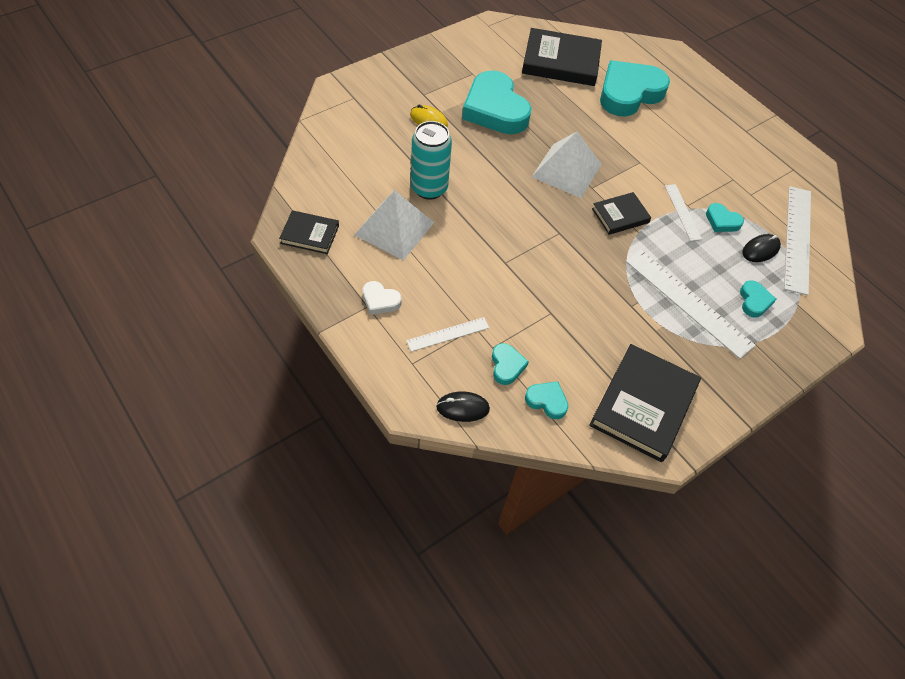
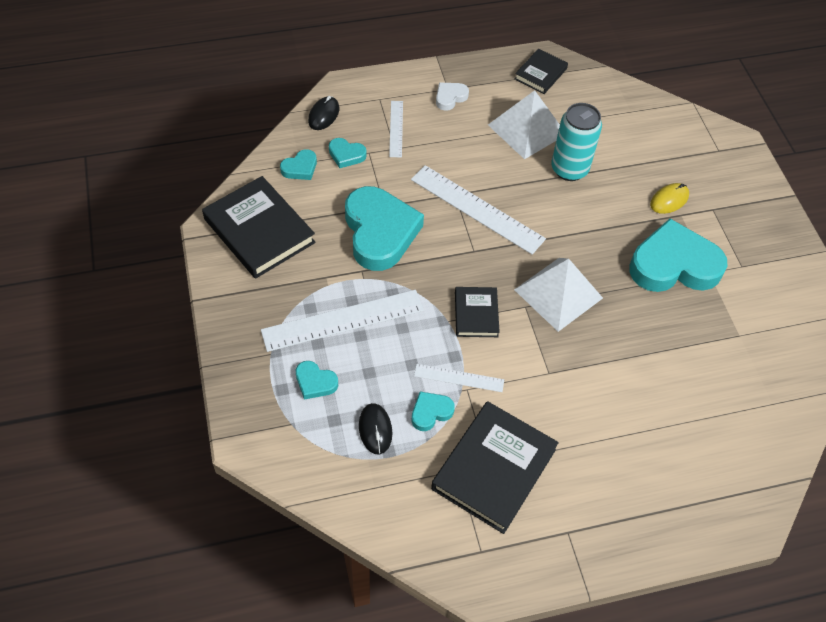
camera: 115 degrees right, 0 degrees up
black book [522,28,602,86] -> black book moved to [431,401,559,534]
turquoise heart [600,60,670,116] -> turquoise heart moved to [345,186,424,271]
white ruler [784,186,811,295] -> white ruler moved to [411,165,546,255]

